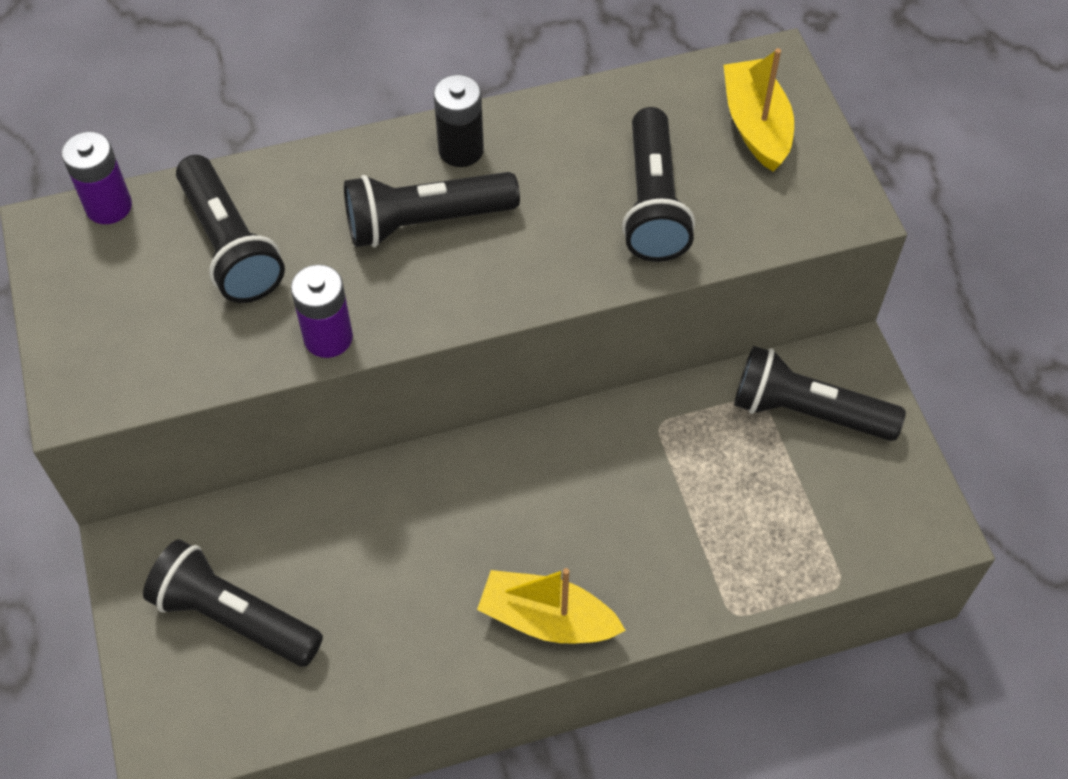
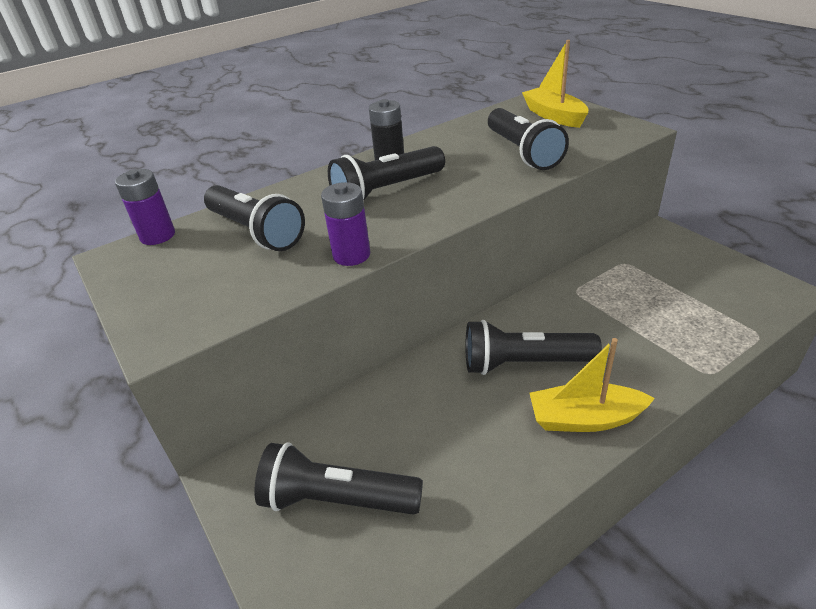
camera: 15 degrees left, 20 degrees down
black flashlight [734,346,906,441] -> black flashlight moved to [465,320,602,375]

